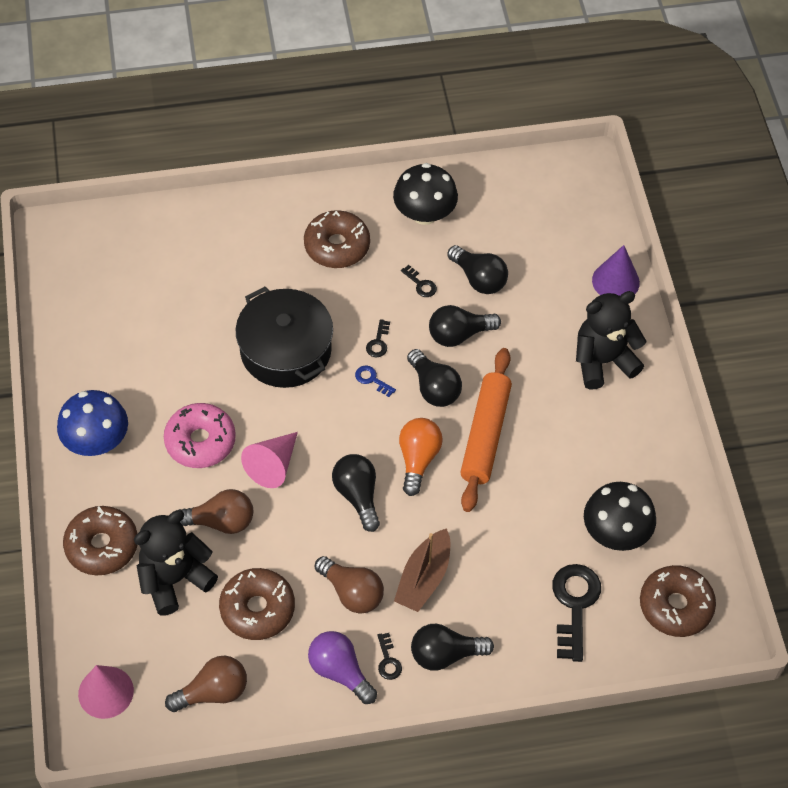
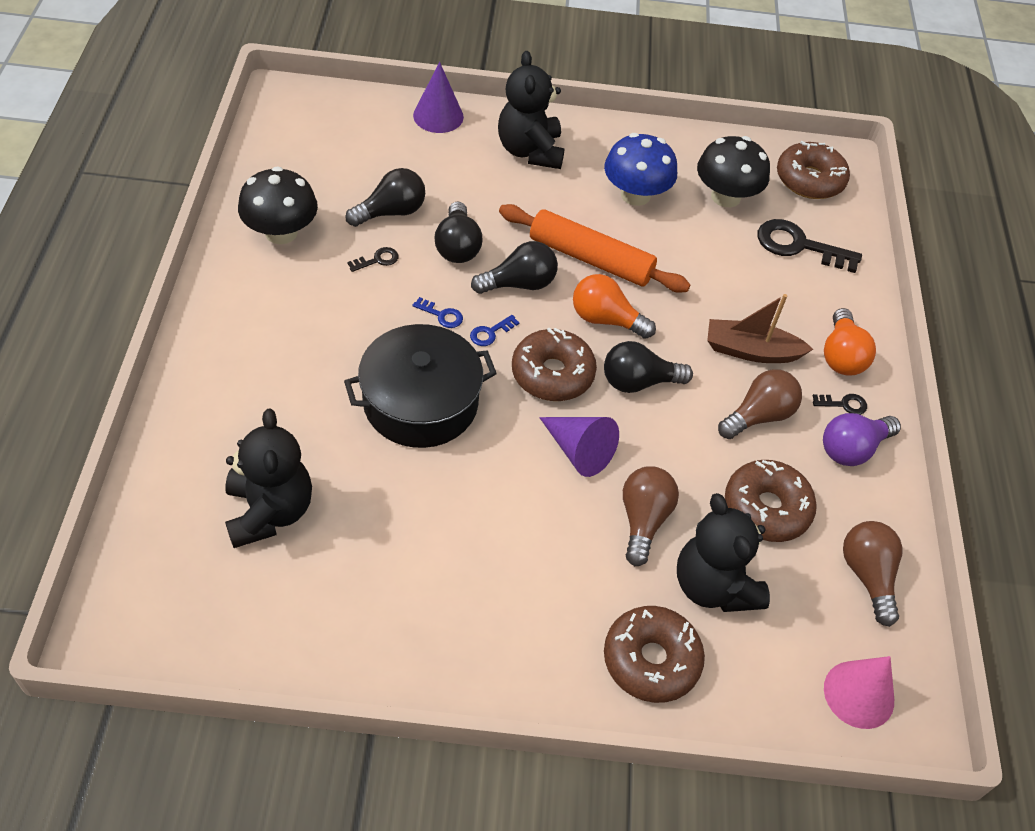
camera: 80 degrees left, 5 degrees down
blue mushroom [57,390,128,456] -> blue mushroom moved to [604,133,677,206]
pink donut [164,403,236,468] -> none
pink cone [241,432,298,488] -> purple cone [539,417,619,477]
brown donut [304,210,370,268] -> brown donut moved to [512,328,597,401]
black key [366,319,390,357] -> blue key [412,297,463,328]
brown boat [394,528,450,612] -> brown boat turned 150 degrees clockwise [707,294,813,363]
black light bulb [411,624,494,671] -> orange light bulb [824,308,876,376]
none -> black teddy bear [225,409,312,548]

